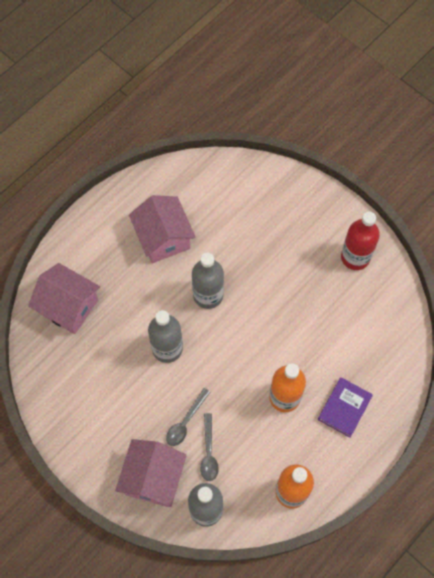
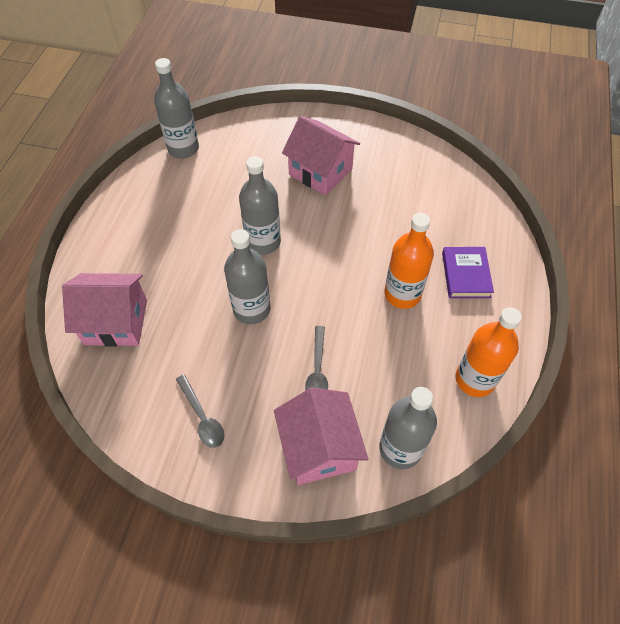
camera: 30 degrees left, 10 degrees down
pink house [129,195,196,263] -> pink house moved to [282,116,360,196]
grey spoon [200,413,219,481] -> grey spoon moved to [176,374,224,448]
red bottle [341,212,380,270] -> none
none -> grey bottle [154,58,199,159]

